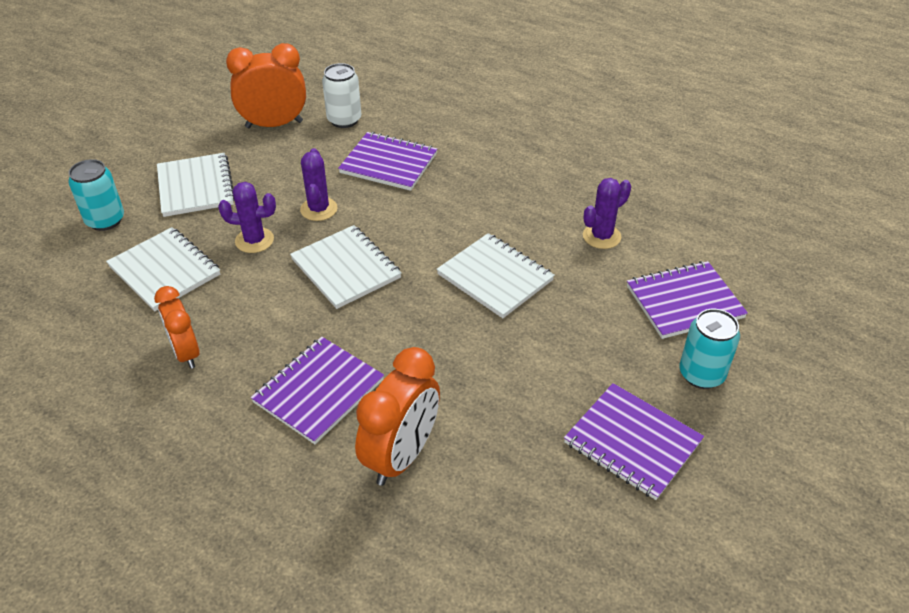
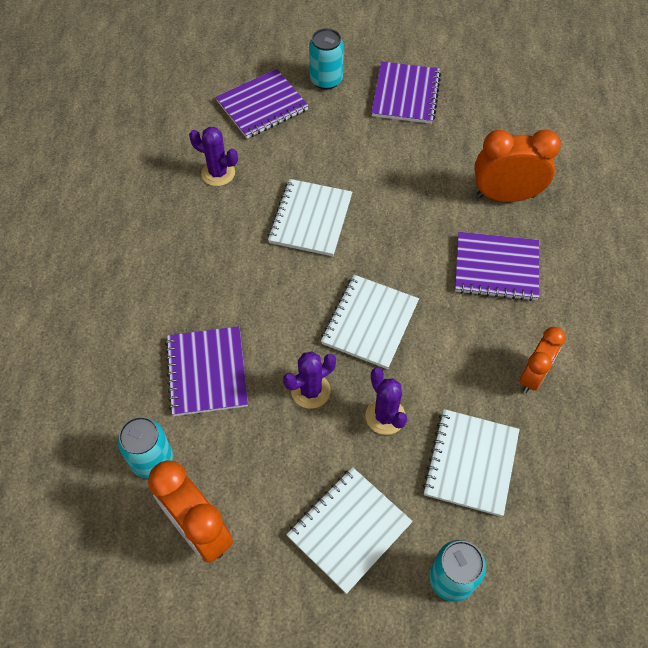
camera: 120 degrees left, 15 degrees up
white can [322,63,361,128] -> turquoise can [118,416,173,479]
purple notebook [627,261,748,339] -> purple notebook turned 75 degrees counterclockwise [216,69,309,138]

